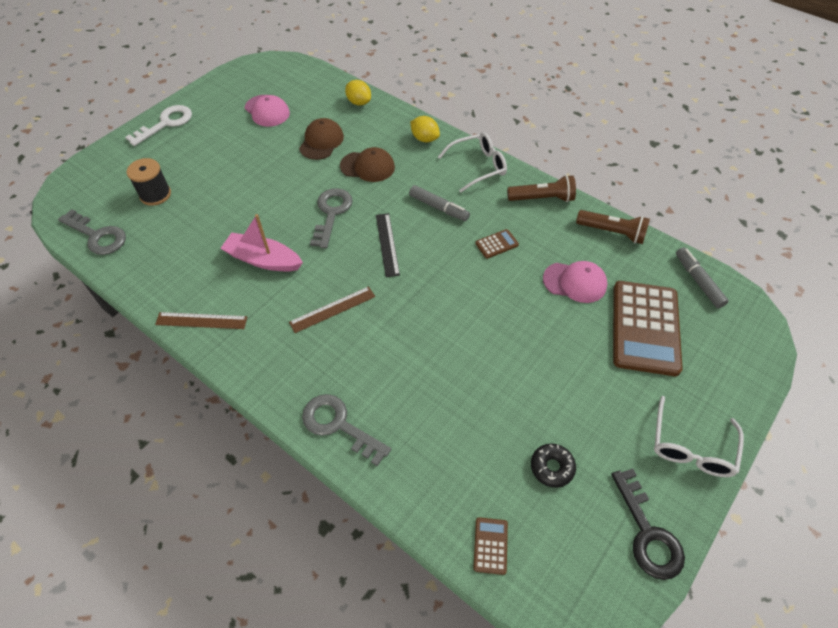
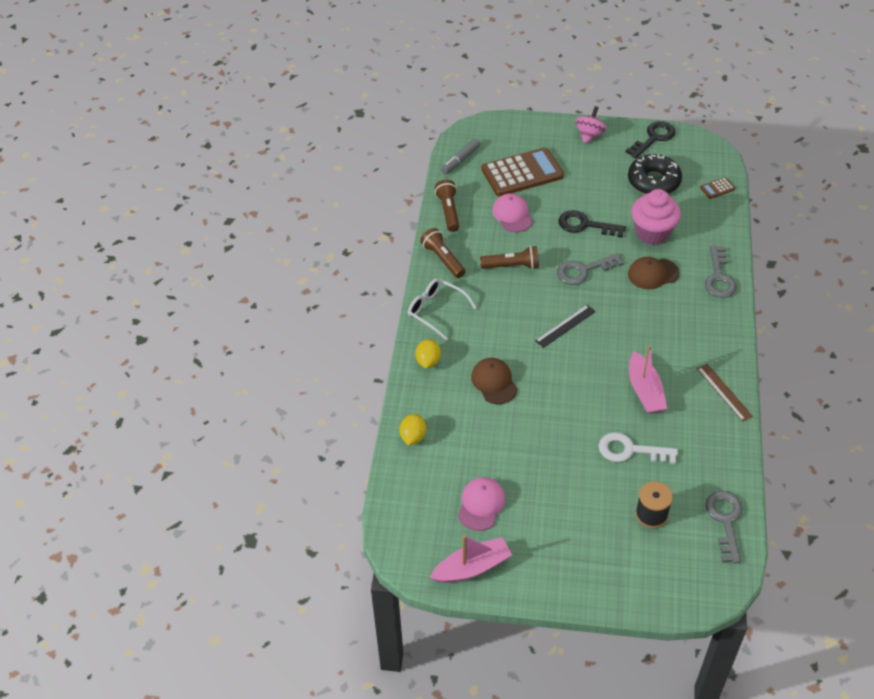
camera: 120 degrees left, 5 degrees down
white key [125,105,192,146] -> white key moved to [599,432,678,464]
brown ruler [289,286,375,333] -> none
brown cap [299,118,344,160] -> brown cap moved to [628,257,679,290]
grey key [310,188,353,248] -> grey key moved to [557,253,624,285]
grey marker [409,185,470,221] -> none
brown calculator [475,229,519,259] -> brown flashlight [480,246,539,269]
black donut [531,444,576,488] -> black donut [628,154,682,194], size x1.91
white glasses [654,396,744,477] -> pink spinning top [575,106,607,144]
none -> pink boat [430,535,512,583]
none -> black key [559,210,626,238]
none -> pink cupcake [631,189,681,245]

